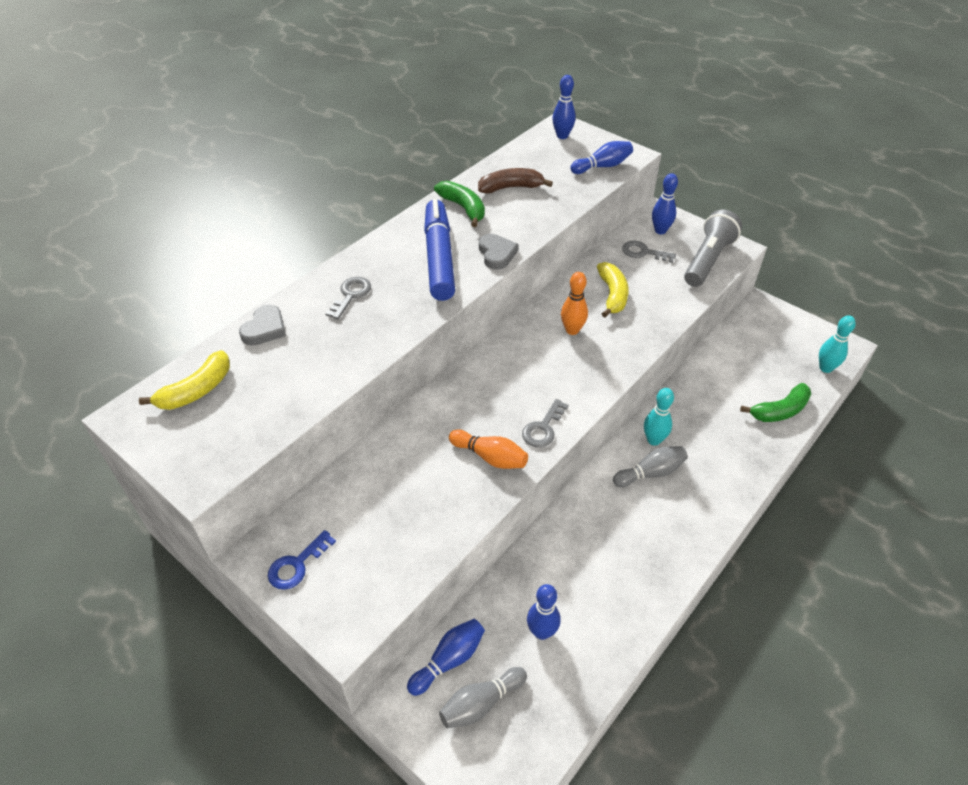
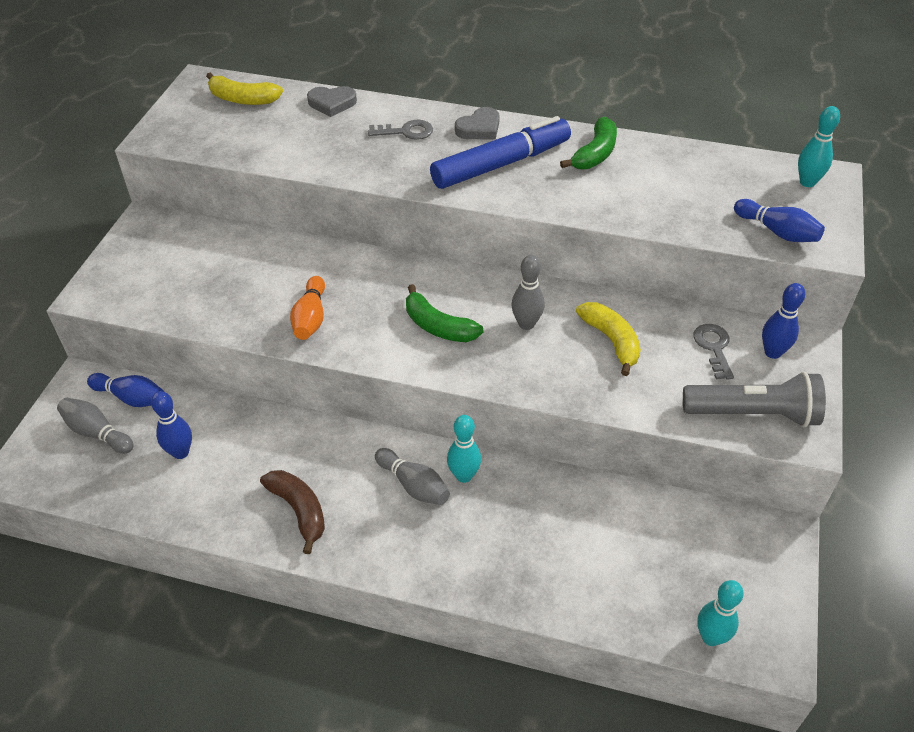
camera: 65 degrees right, 0 degrees up
blue key [268,530,336,590] -> none
brown banana [478,168,553,194] -> brown banana moved to [260,470,325,554]
grey heart [479,234,519,270] -> grey heart moved to [455,107,500,139]
grey key [522,399,568,448] -> none
blue bowling pin [552,75,576,139] -> turquoise bowling pin [798,106,840,187]
orange bowling pin [561,272,588,335] -> grey bowling pin [511,255,545,330]
yellow banana [597,262,629,317] -> yellow banana turned 90 degrees counterclockwise [576,302,641,376]
green banana [740,383,811,422] -> green banana moved to [406,284,483,342]

